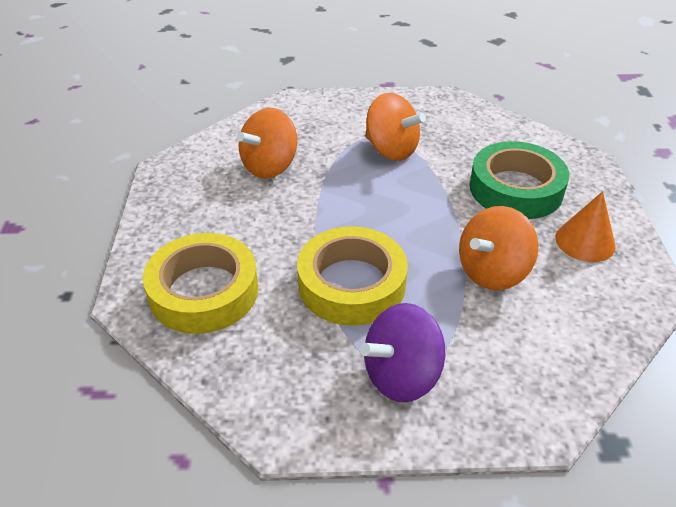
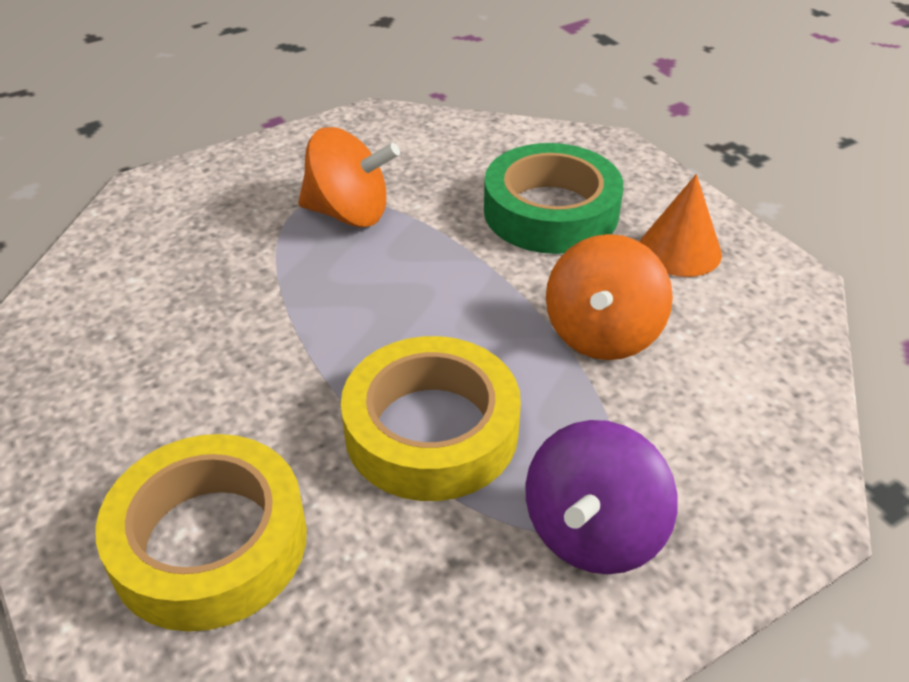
camera: 30 degrees left, 0 degrees up
orange spinning top [237,108,297,179] -> none

